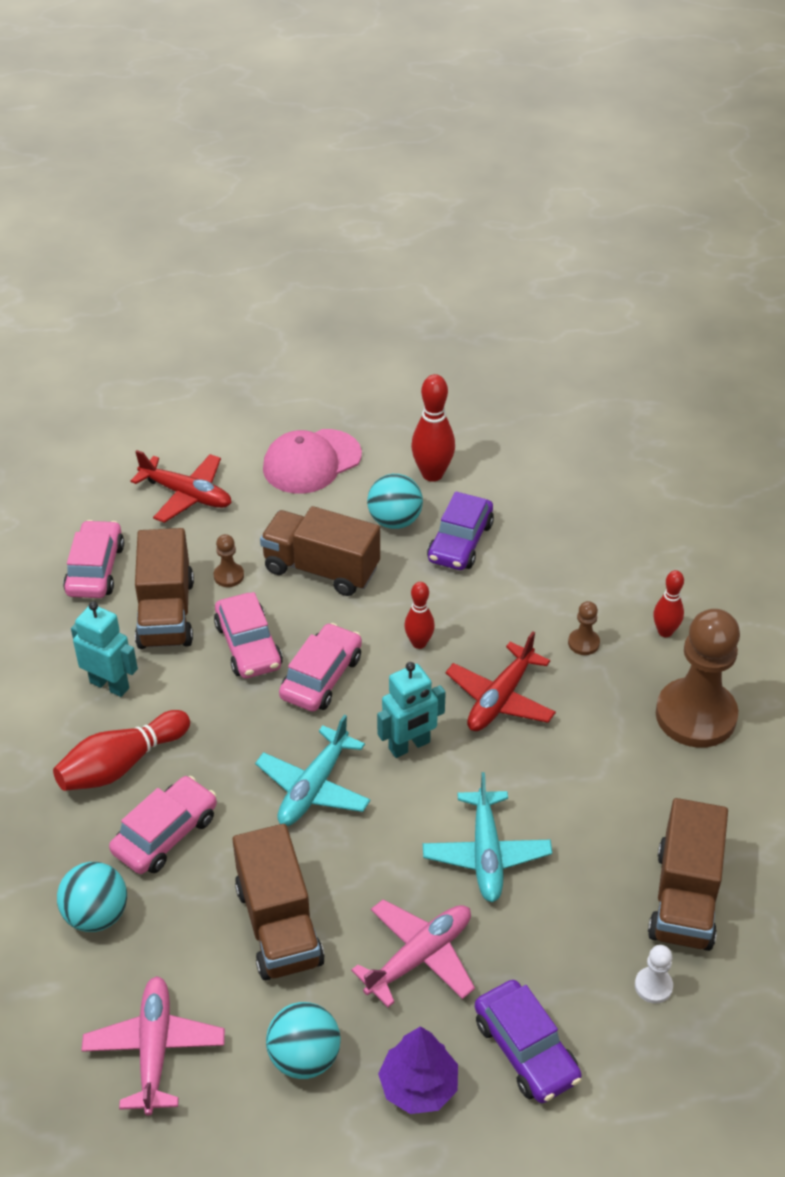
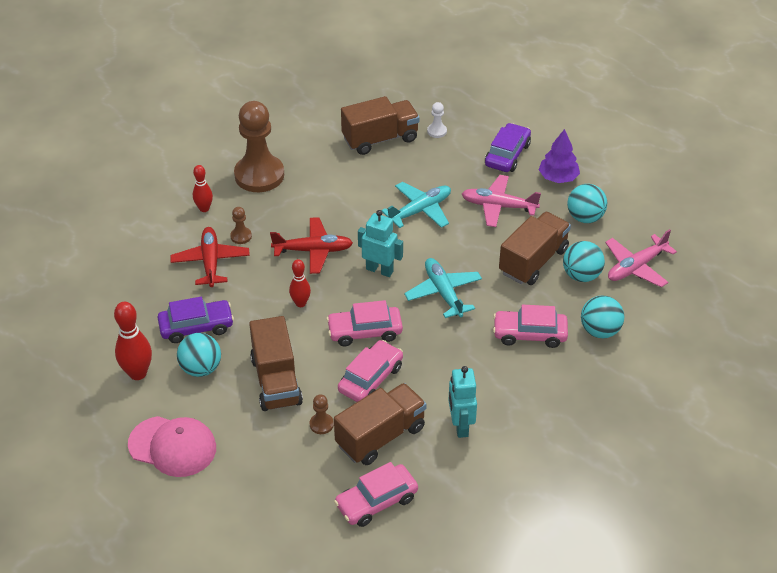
camera: 125 degrees left, 0 degrees up
red bowling pin [53,710,190,791] -> none
red plane [131,450,232,523] -> red plane moved to [170,227,250,287]
turquoise plane [255,715,371,826] -> turquoise plane turned 105 degrees counterclockwise [404,258,482,318]
none -> turquoise ball [563,241,605,282]

